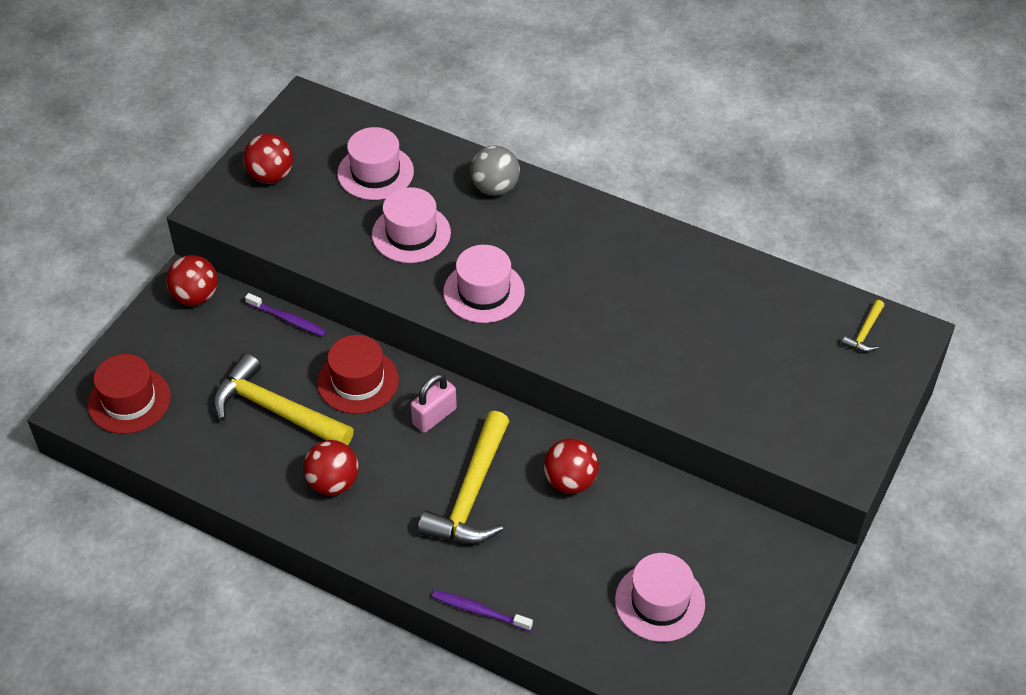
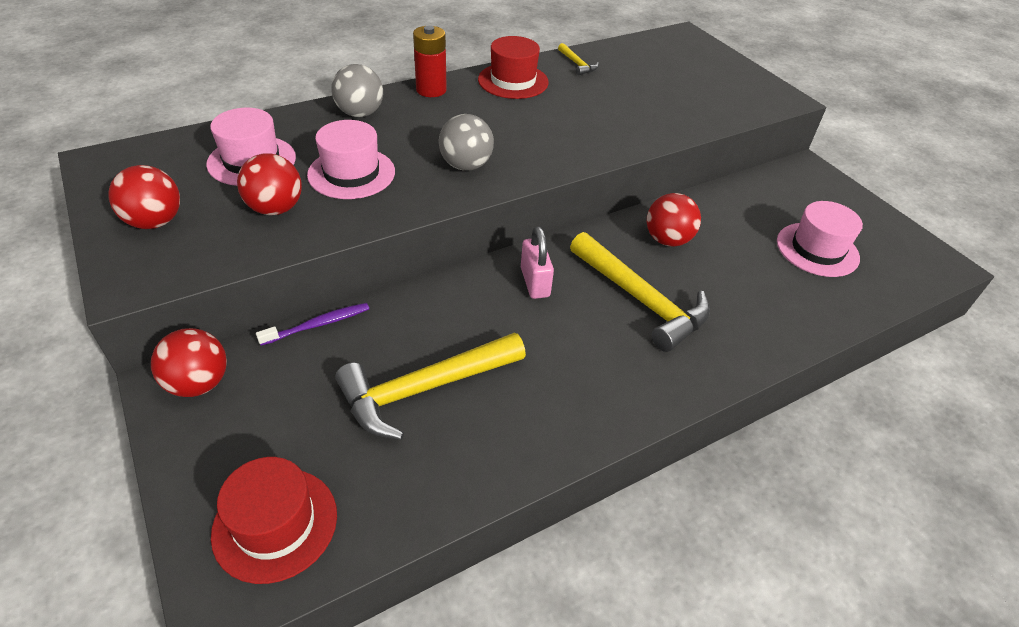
camera: 60 degrees left, 5 degrees down
red ball [303,440,359,495] -> red ball moved to [237,153,302,215]
red hat [317,335,399,414] -> red hat moved to [478,36,549,99]
purple toothbrush [432,590,533,631] -> none
pink hat [443,245,525,323] -> grey ball [439,114,494,171]
yellow hammer [842,300,885,352] -> yellow hammer moved to [558,43,599,75]
none -> red battery [413,26,447,97]

